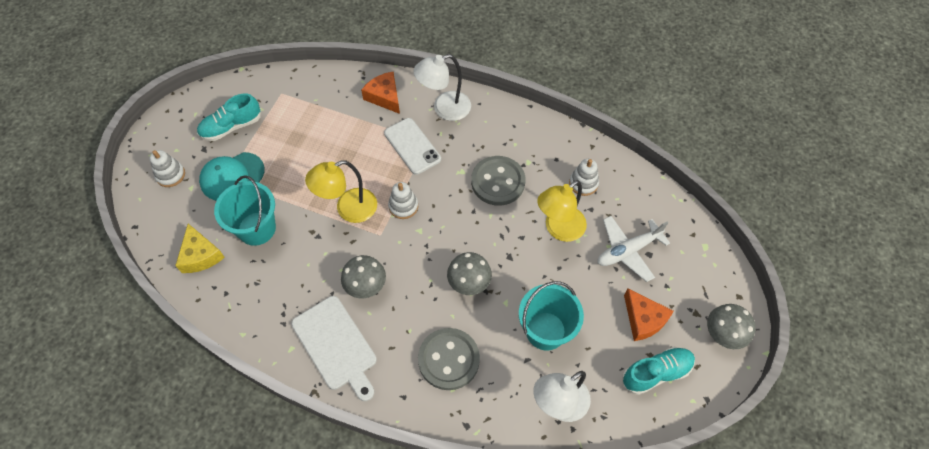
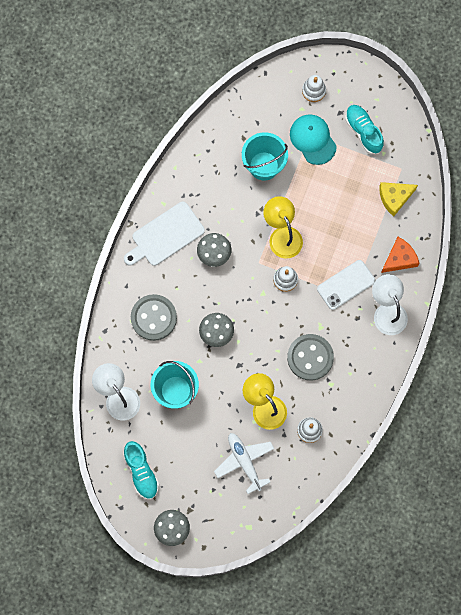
camera: 90 degrees right, 15 degrees up
yellow cheese [175,224,225,273] -> yellow cheese moved to [379,182,418,217]
orange cheese [624,289,674,341] -> none

